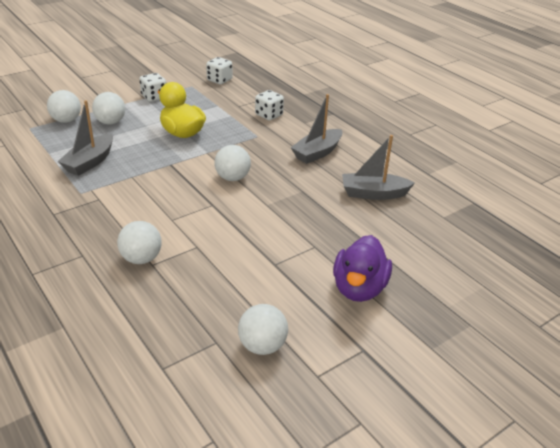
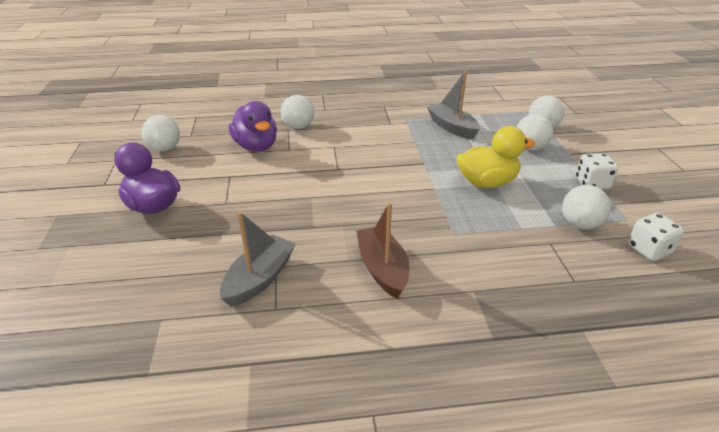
camera: 120 degrees right, 0 degrees up
white ball [214,145,251,181] -> white ball moved to [562,185,611,229]
white dice [255,90,284,120] -> none
grey boat [291,94,343,164] -> brown boat [356,203,409,299]
none -> purple duck [229,101,277,152]

